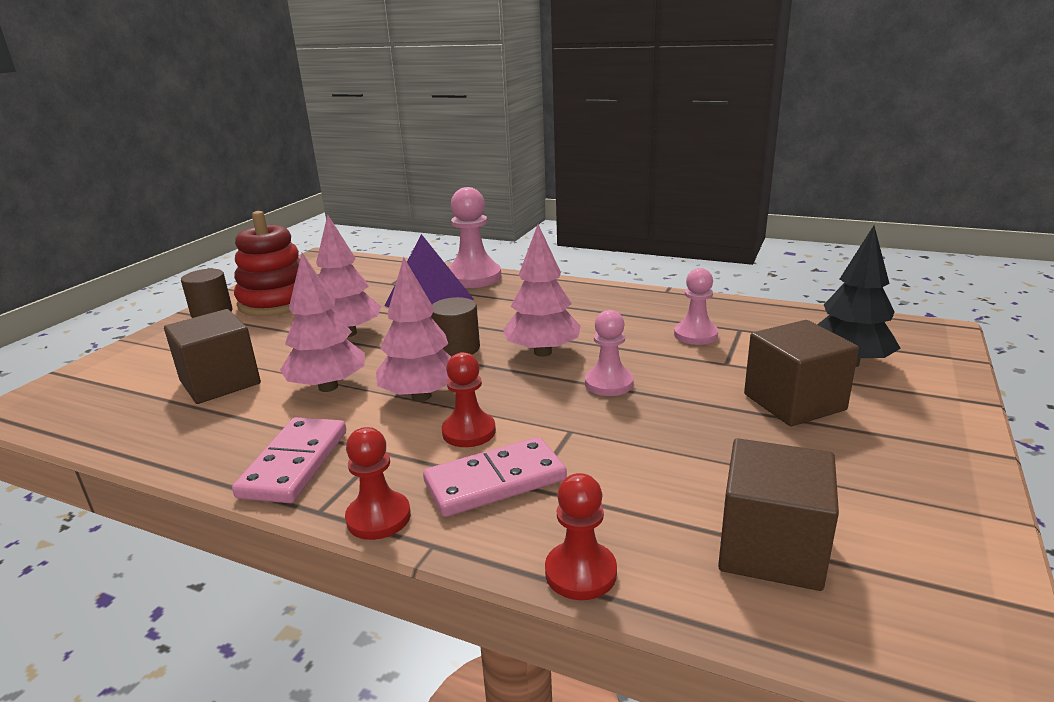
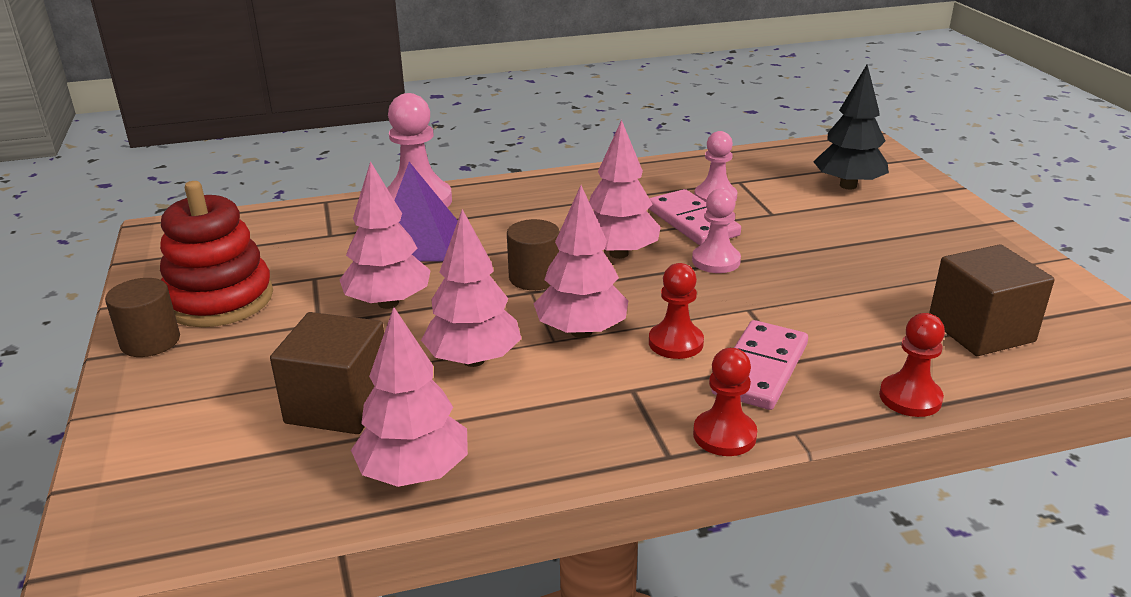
camera: 40 degrees left, 5 degrees up
pink domino [232,417,346,503] -> pink domino moved to [648,189,741,246]
brown cube [744,320,859,426] -> none
none -> pink tree [351,307,468,487]

